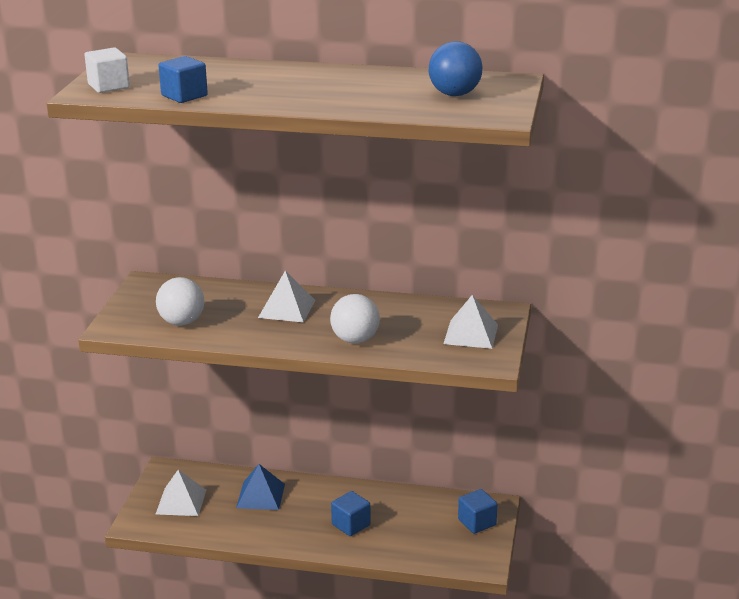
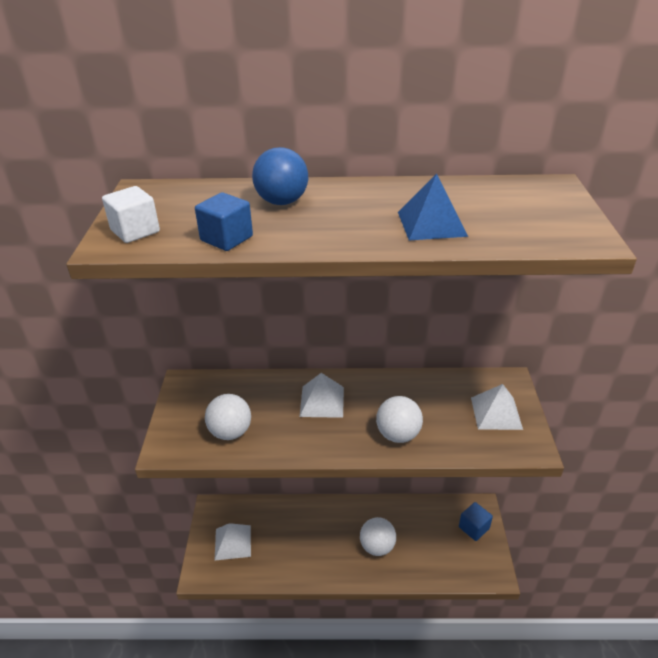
camera: 10 degrees left, 10 degrees up
blue pyramid [236,464,285,510] -> blue pyramid moved to [398,174,468,240]
blue cube [331,491,371,536] -> white ball [360,517,396,556]
blue ball [429,41,482,96] -> blue ball moved to [252,147,308,205]

